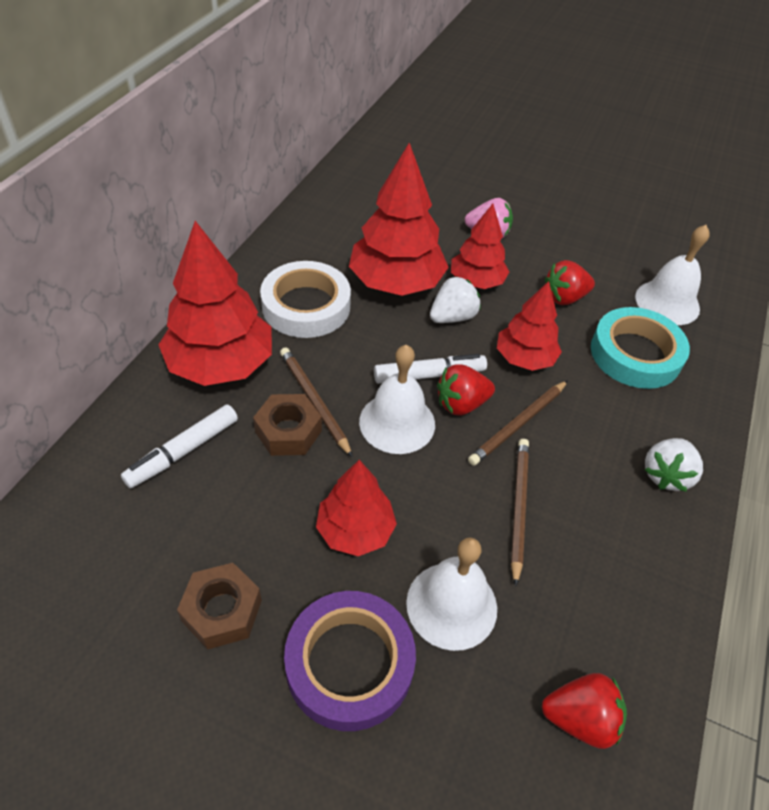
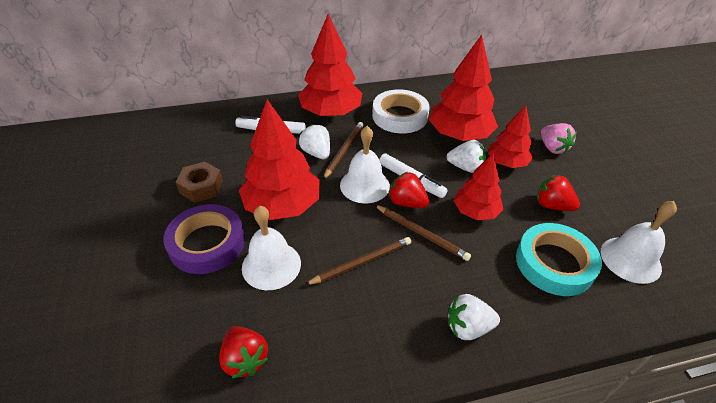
camera: 55 degrees right, 5 degrees down
brown nut [253,394,322,456] -> white strawberry [299,124,330,159]
red tree [316,460,397,556] -> red tree [239,99,319,220], size x1.64
brown pencil [468,380,568,466] -> brown pencil turned 150 degrees counterclockwise [375,205,471,261]

